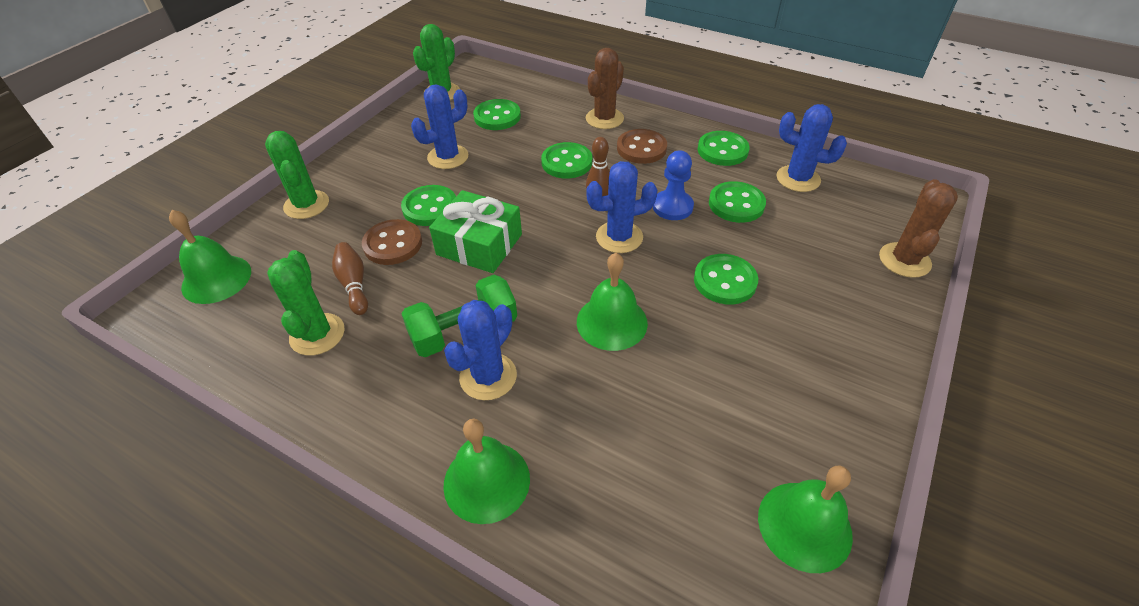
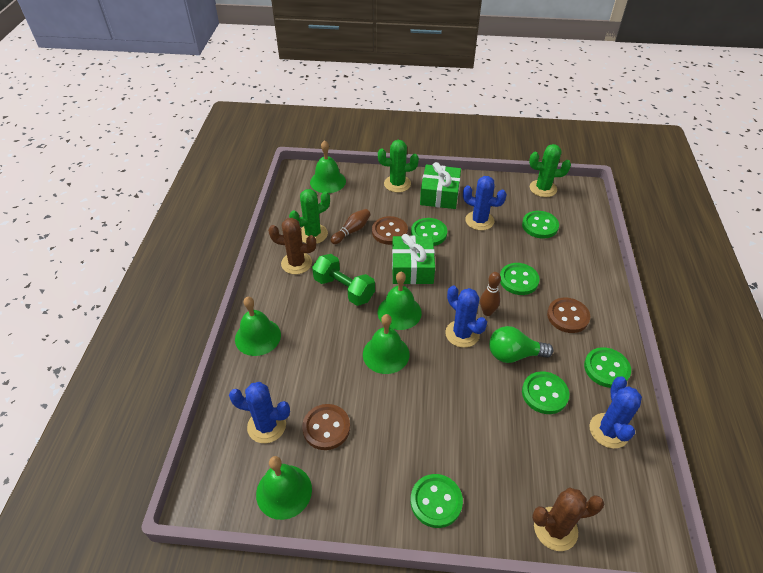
camera: 65 degrees right, 0 degrees up
green cactus [265,131,329,219] -> green cactus turned 45 degrees clockwise [378,140,419,193]
blue cactus [444,300,517,400] -> blue cactus moved to [229,382,290,443]
brown cactus [586,48,624,129] -> brown cactus moved to [268,218,316,274]
blue pawn [653,151,694,220] -> green light bulb [489,326,553,363]
green button [694,254,758,304] -> green button moved to [411,474,463,528]
none -> brown button [302,404,350,450]
none -> green bell [378,272,422,330]
none -> green gift [420,162,461,209]

